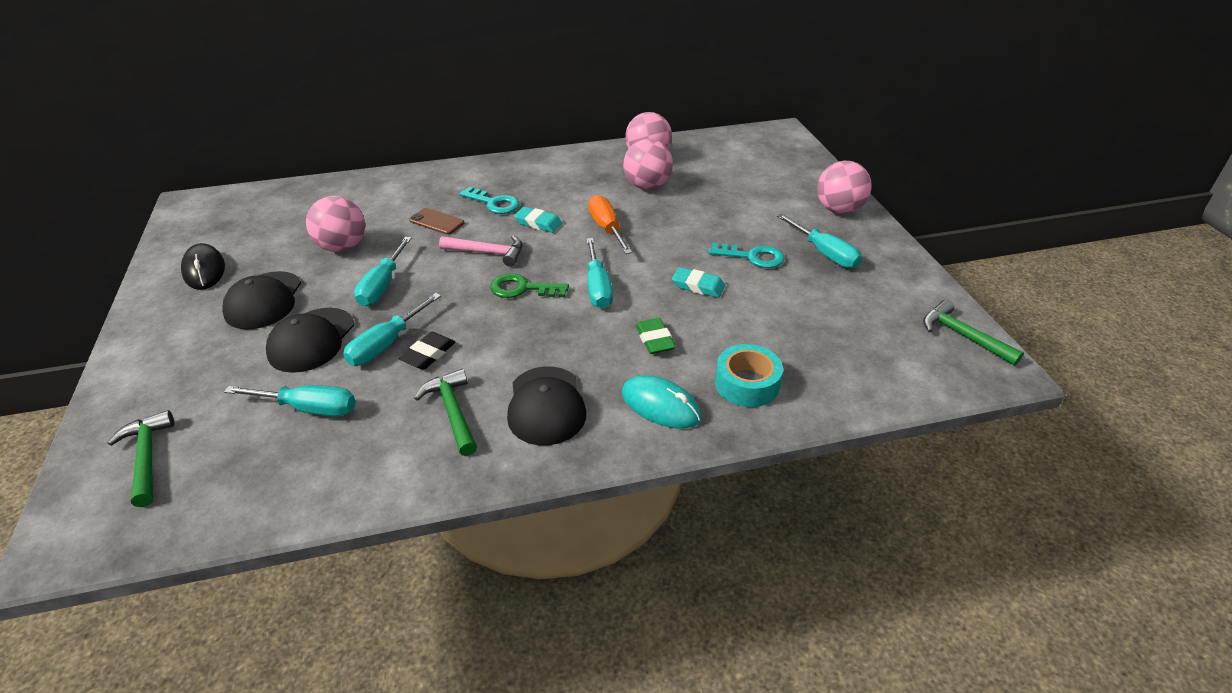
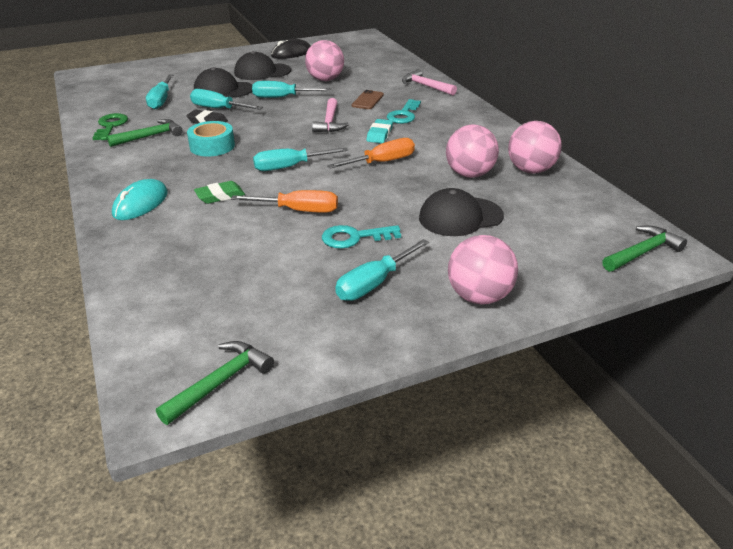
camera: 80 degrees right, 5 degrees down
green hammer [107,410,174,507] -> green hammer moved to [602,225,687,272]
green key [490,273,569,298] -> green key moved to [92,113,128,140]
black cap [507,366,586,445] -> black cap moved to [419,188,504,236]
turquoise eraser [672,267,725,298] -> orange screwdriver [231,190,338,213]
turquoise key [709,243,785,268] -> turquoise key turned 75 degrees clockwise [322,225,401,249]
turquoise tape [715,344,783,407] -> turquoise tape moved to [187,121,235,156]
none -> pink hammer [402,69,457,95]

